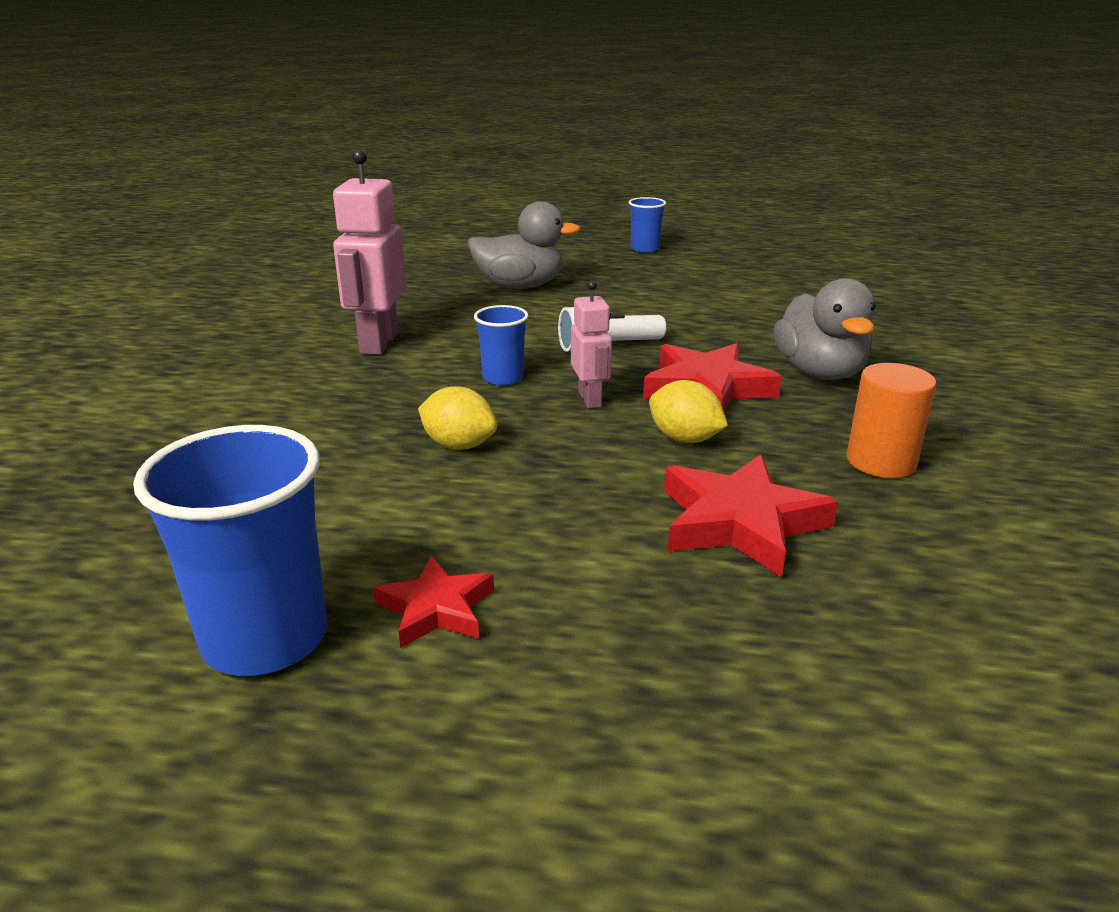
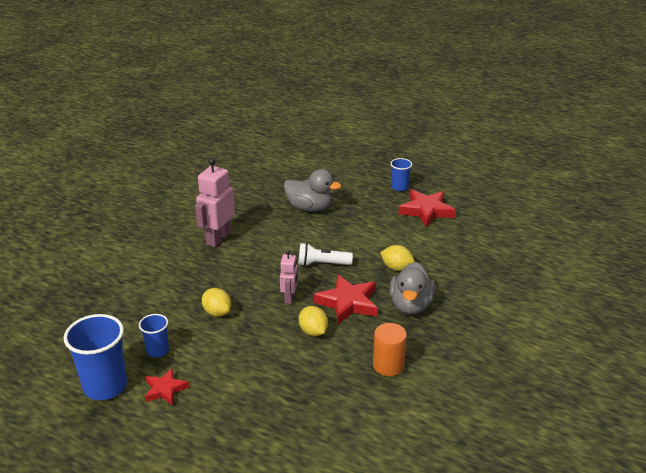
camera: 20 degrees right, 5 degrees up
blue cup [474,305,528,386] -> blue cup moved to [139,314,169,357]
red star [664,454,838,578] -> red star moved to [398,190,456,227]
none -> yellow lemon [380,245,415,271]

